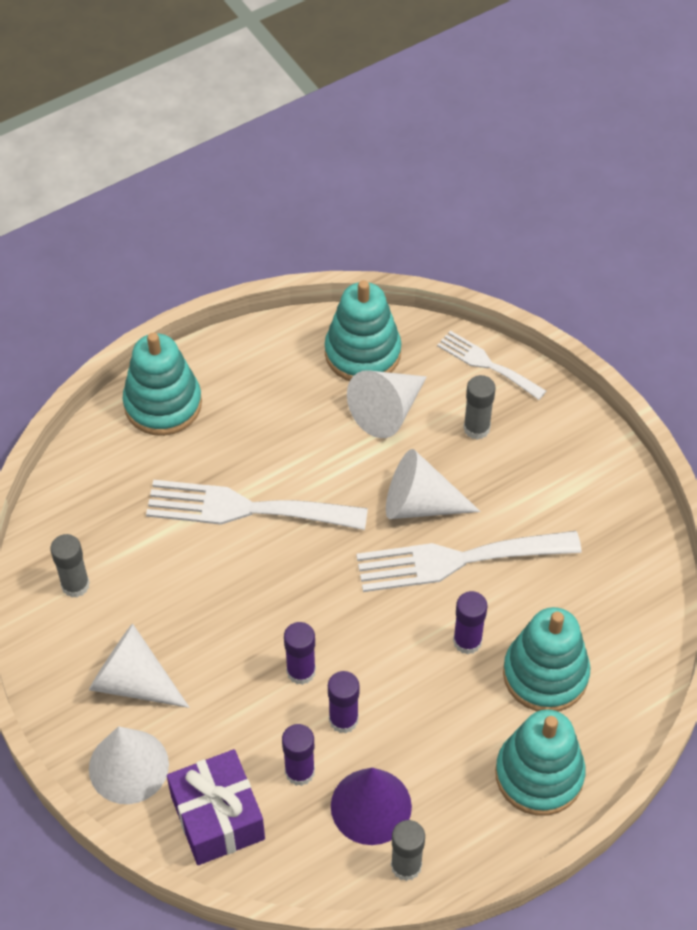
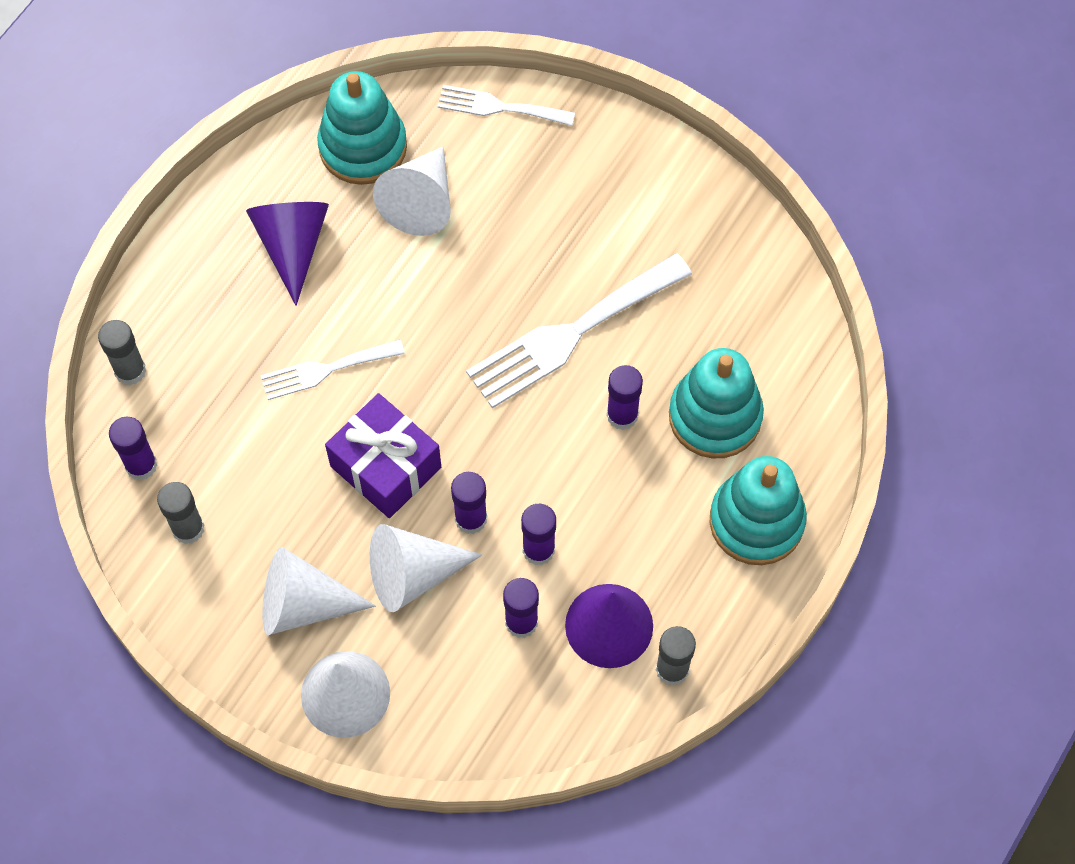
camera: 25 degrees left, 10 degrees up
turquoise stacking toy [123,333,202,436] -> none
white fork [146,480,368,530] -> white fork [260,340,405,400], size x0.58
purple gift [167,749,265,865] -> purple gift moved to [325,393,441,518]
white cone [386,449,481,519] -> white cone moved to [370,524,482,612]
grey glue stick [463,375,496,440] -> grey glue stick moved to [98,320,146,385]
none -> purple glue stick [109,417,157,481]
none -> purple cone [246,202,329,306]

